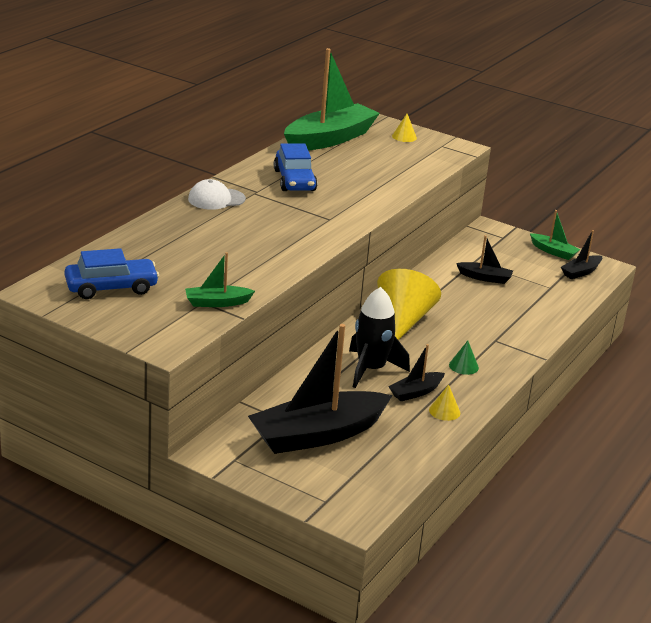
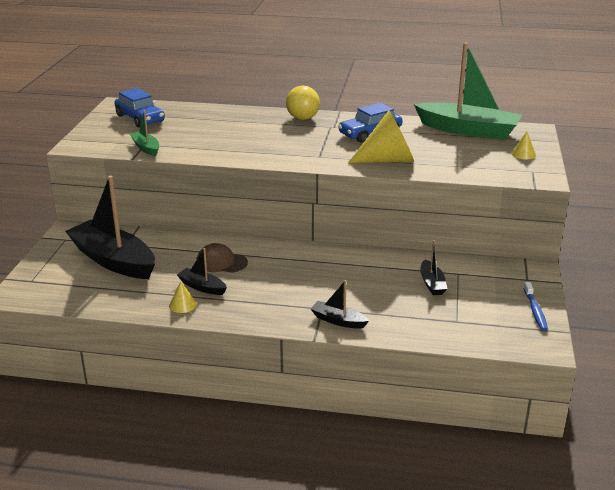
camera: 70 degrees right, 0 degrees up
white cap [188,179,246,210] -> yellow ball [286,85,320,120]
black rocket [349,287,410,388] -> brown cap [196,243,248,273]
yellow cone [377,269,441,340] -> yellow cone moved to [348,110,414,163]
green cone [449,341,479,375] -> none
green boat [530,210,581,260] -> blue toothbrush [523,282,548,331]
black boat [561,230,602,279] -> black boat moved to [311,280,369,329]

